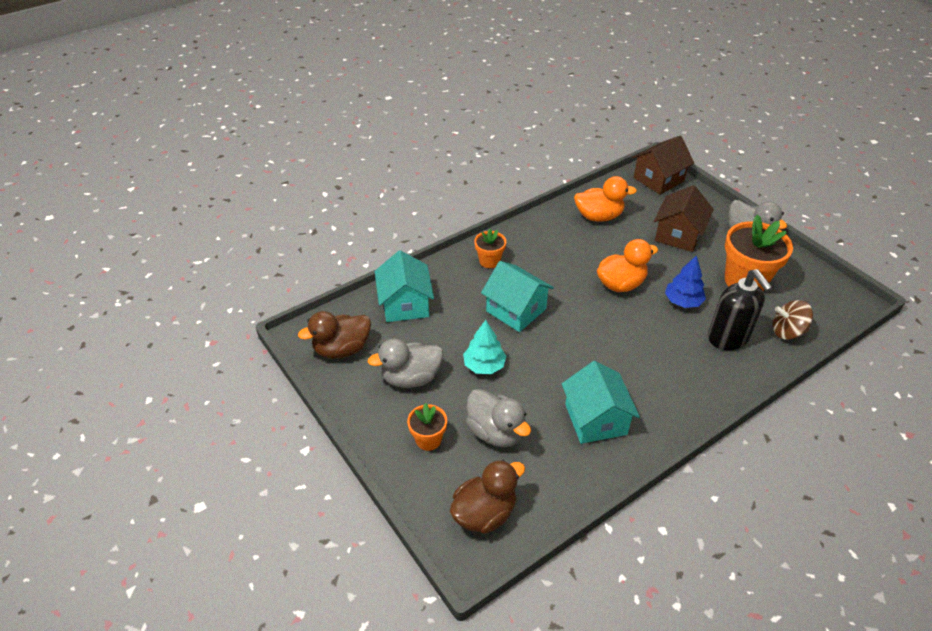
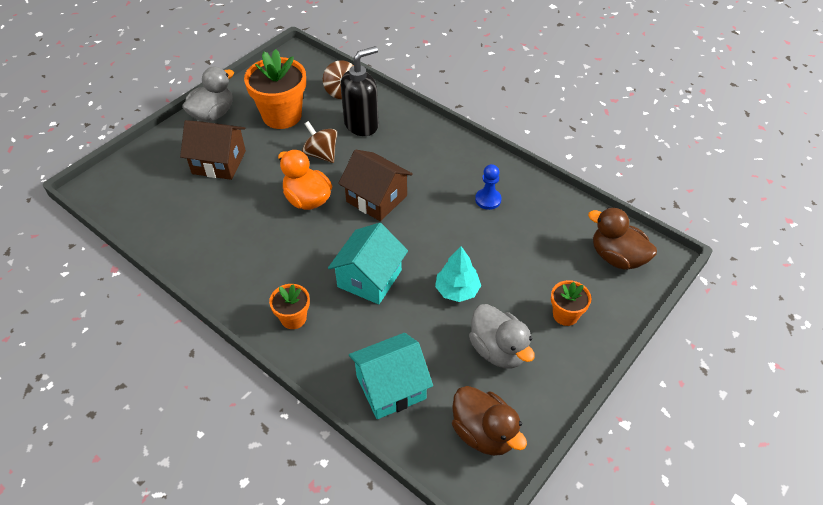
camera: 105 degrees left, 5 degrees up
grey duck [466,389,531,447] -> none
turquoise house [562,361,640,444] -> blue pawn [475,164,501,210]
orange duck [574,176,637,222] -> none
brown house [632,136,694,195] -> brown house moved to [338,150,413,221]
blue tree [665,255,706,308] -> brown spinning top [302,121,337,163]

